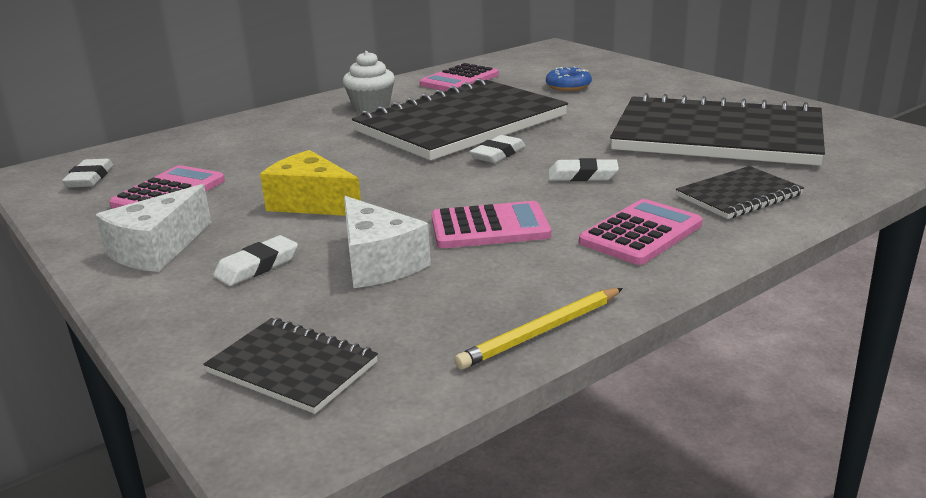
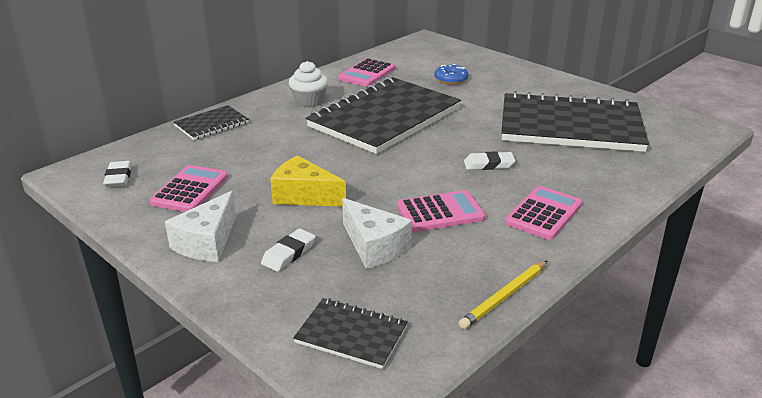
camera: 10 degrees left, 5 degrees up
white eraser [469,135,525,163] -> none
black notebook [676,166,804,219] -> black notebook moved to [174,105,249,140]

